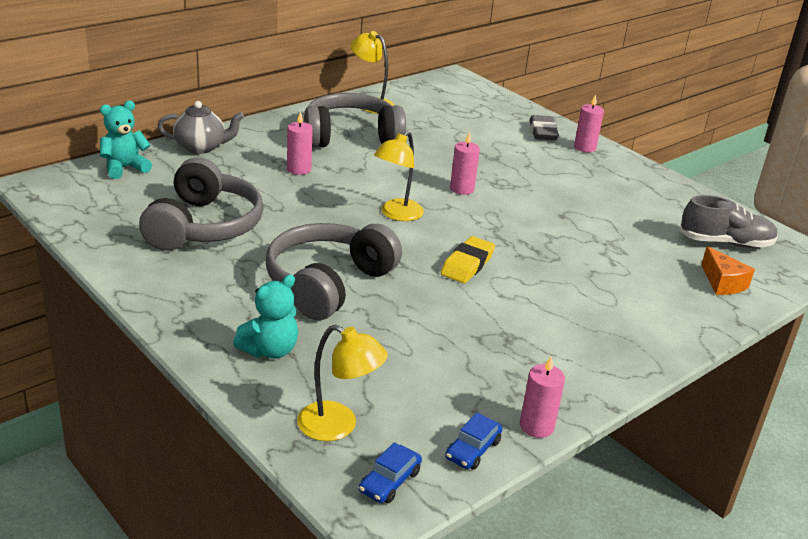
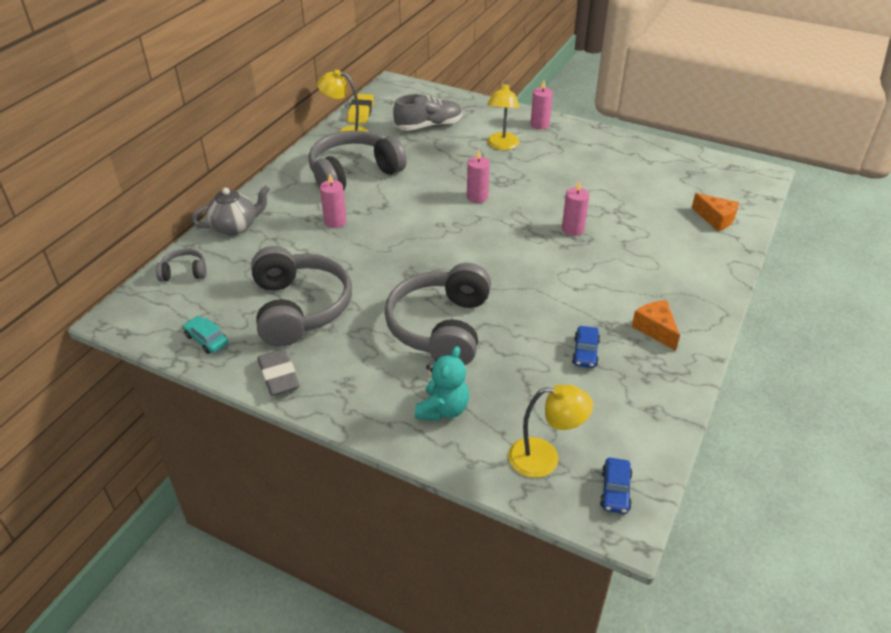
camera: 20 degrees left, 10 degrees up
turquoise teddy bear [100,101,152,179] -> grey headphones [156,249,207,282]
yellow lamp [374,131,424,221] -> yellow lamp moved to [487,80,519,150]
yellow eraser [441,236,495,283] -> yellow eraser moved to [347,94,374,124]
blue car [445,413,503,470] -> blue car moved to [572,326,600,368]
pink candle [520,357,565,438] -> pink candle moved to [562,180,589,236]
grey eraser [530,115,559,140] -> grey eraser moved to [257,349,300,396]
grey shoe [679,195,778,248] -> grey shoe moved to [393,94,462,131]
none -> turquoise car [183,316,228,354]
none -> orange cheese [632,300,680,351]

